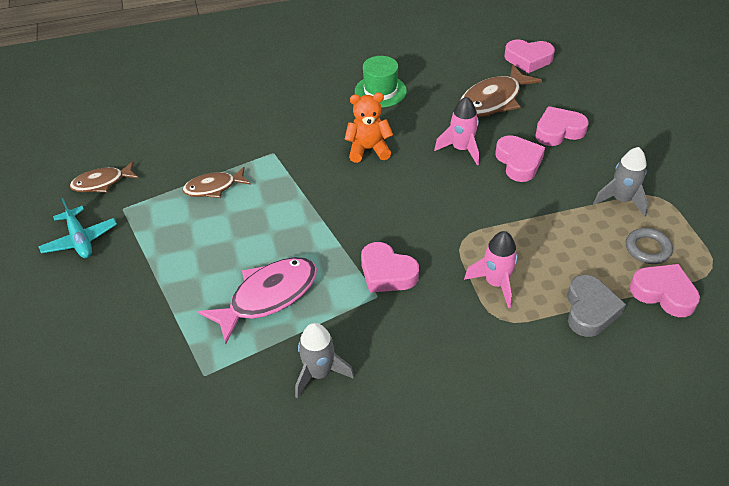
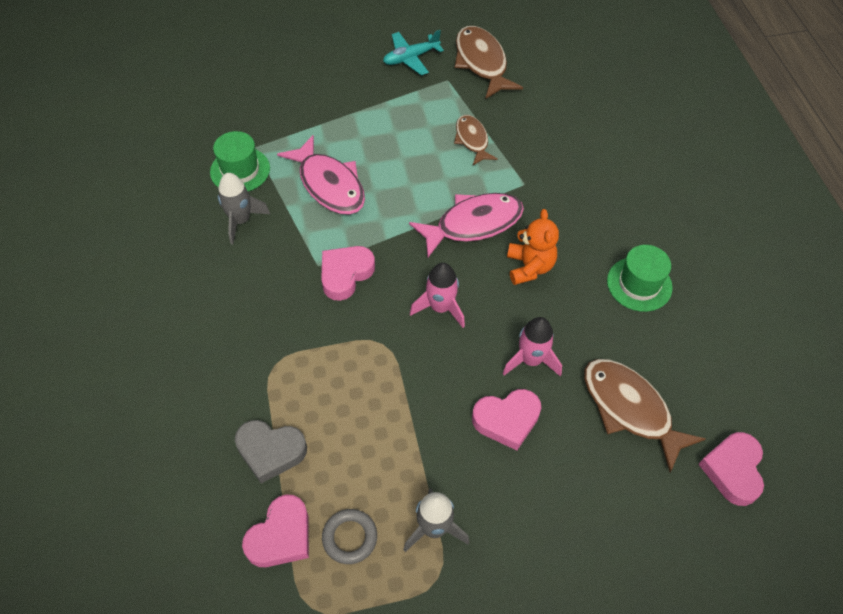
camera: 90 degrees right, 10 degrees up
brown fish [70,161,139,193] -> brown fish [455,26,523,99], size x1.64
pink rocket [464,231,518,308] -> pink rocket moved to [410,263,465,328]
pink heart [535,106,589,146] -> none
none -> green hat [210,131,270,191]
none -> pink fish [409,193,524,257]

